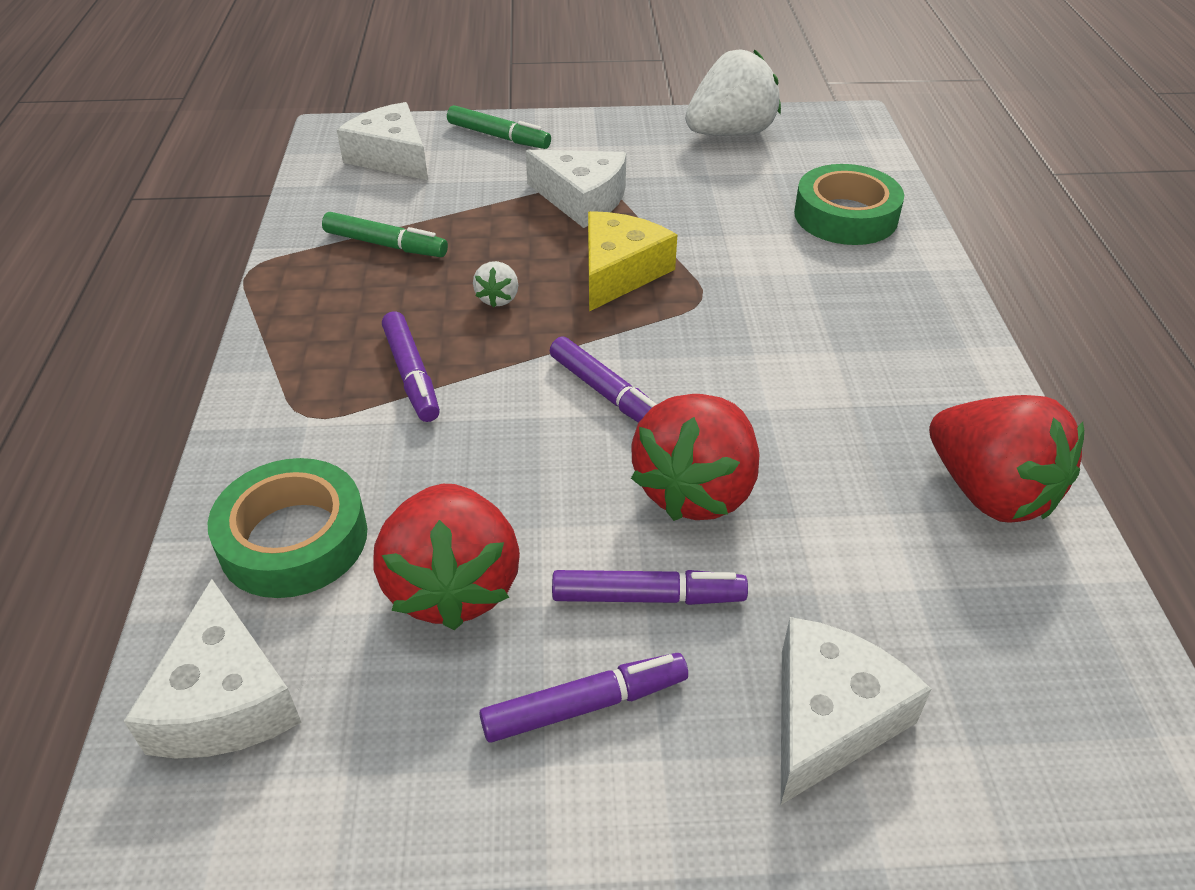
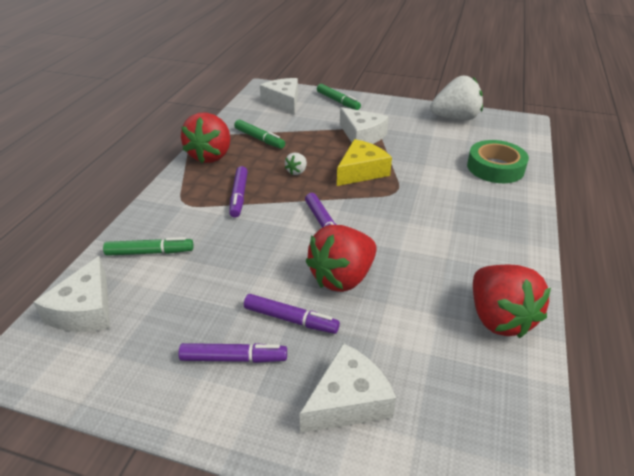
camera: 20 degrees right, 5 degrees down
green tape [208,458,368,598] -> green marker [103,237,193,256]
red strawberry [373,484,520,630] -> red strawberry moved to [181,112,230,163]

